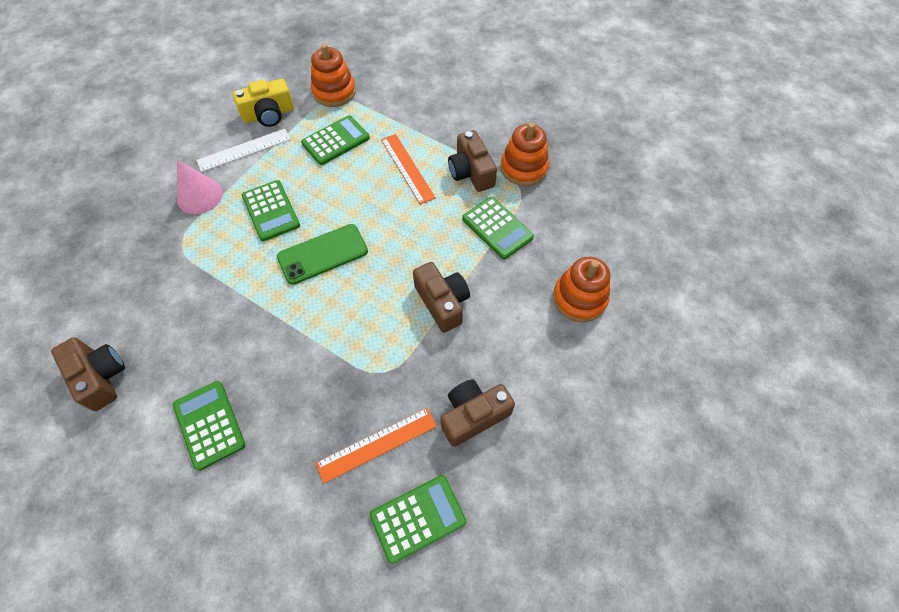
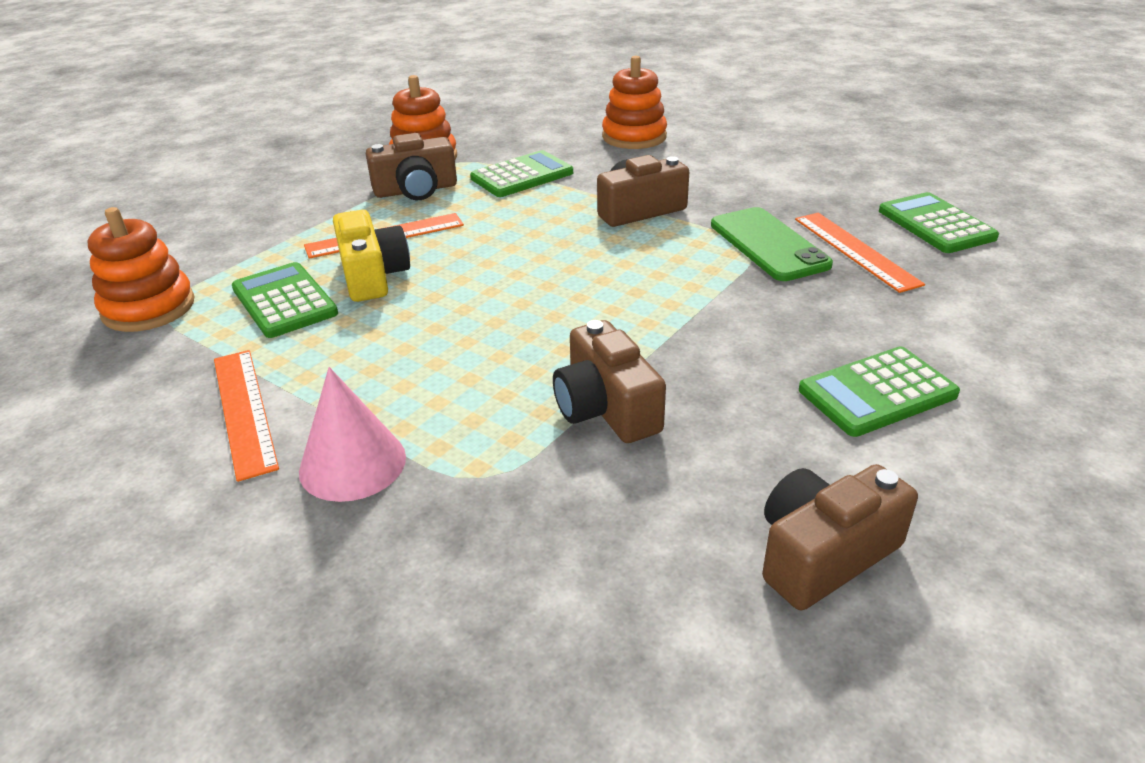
camera: 85 degrees left, 25 degrees down
white ruler [196,129,291,172] -> orange ruler [214,350,279,482]
yellow camera [233,79,294,127] -> yellow camera moved to [333,210,410,302]
green calculator [242,180,300,241] -> none
green phone [277,224,368,285] -> green phone moved to [711,207,833,281]
brown camera [441,380,515,447] -> brown camera moved to [553,320,666,443]

